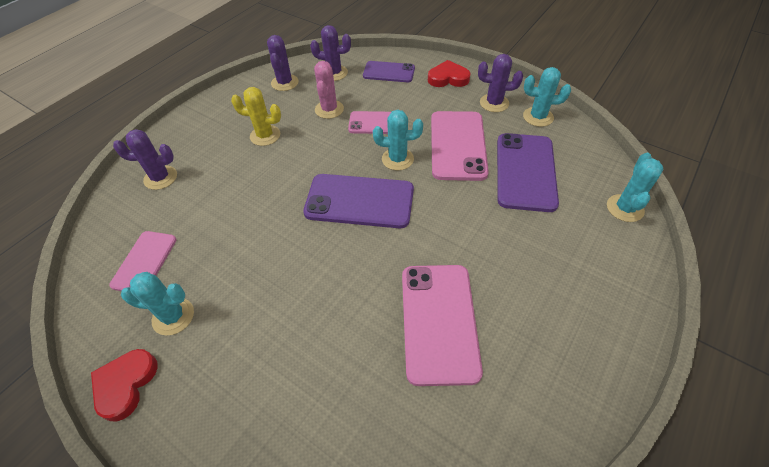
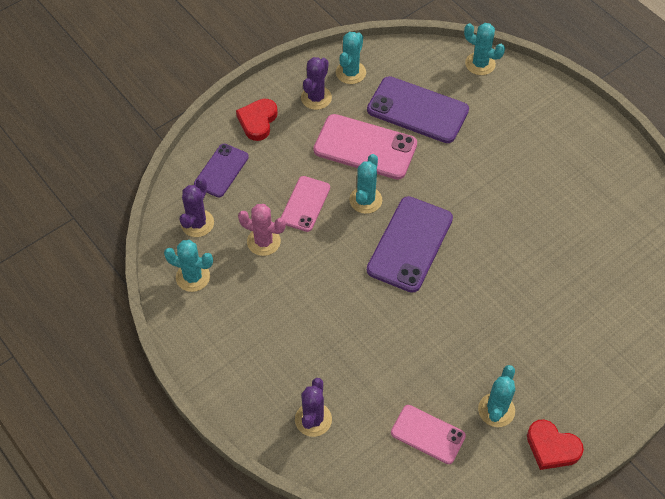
camera: 75 degrees left, 5 degrees up
yellow cactus [231,87,281,146] -> none
purple cactus [267,35,299,91] -> turquoise cactus [164,240,213,292]
pink phone [402,265,483,386] -> none

